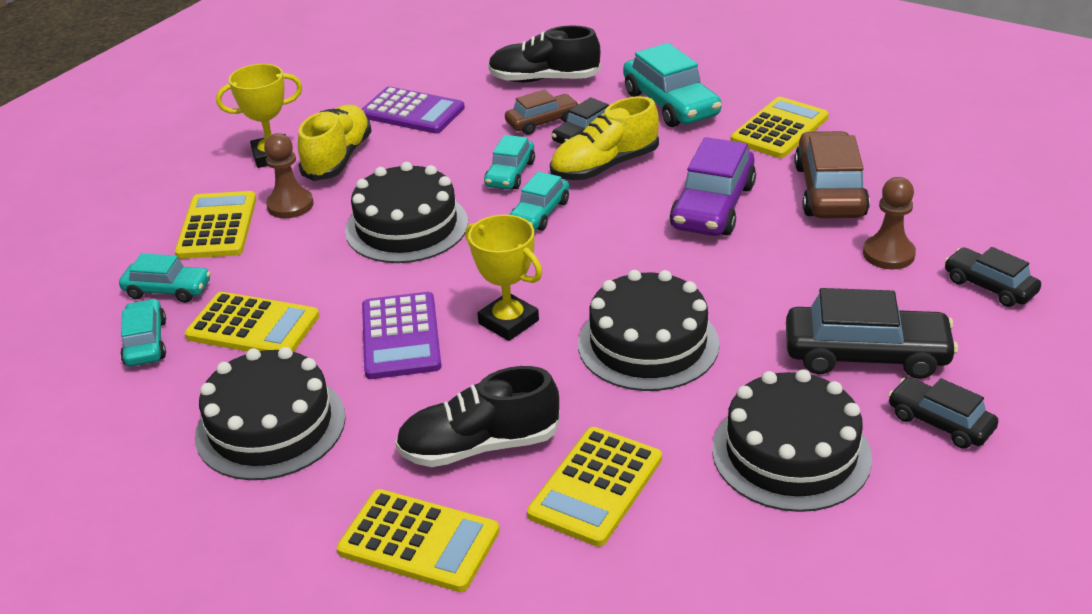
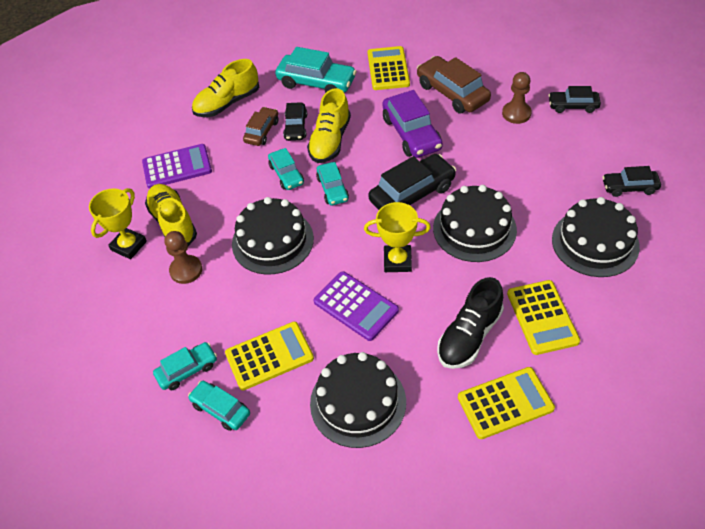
camera: 40 degrees left, 15 degrees up
yellow calculator [175,191,257,259] -> none
black shoe [488,26,601,82] -> yellow shoe [192,59,259,117]
black car [786,288,958,379] -> black car moved to [368,154,456,210]

